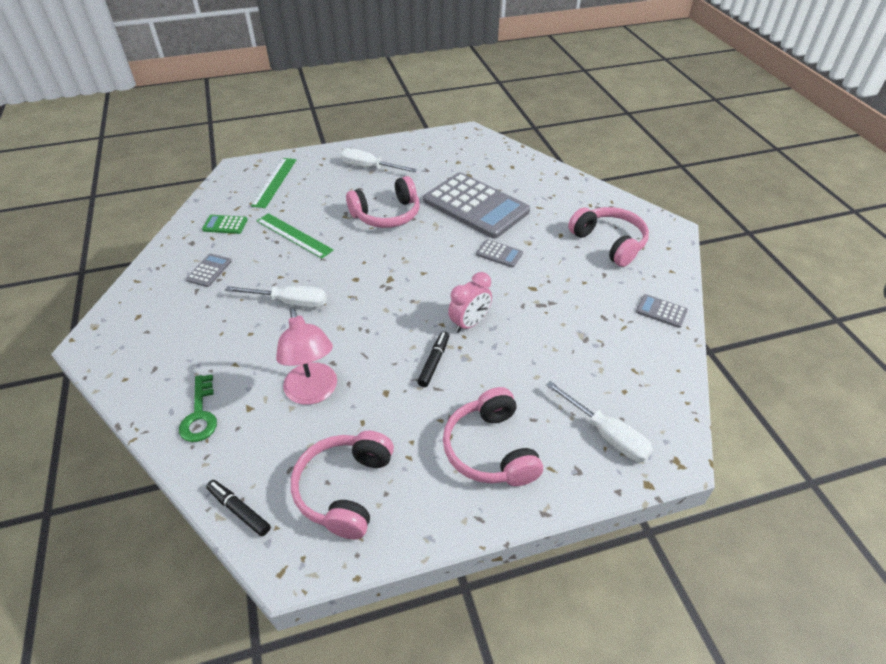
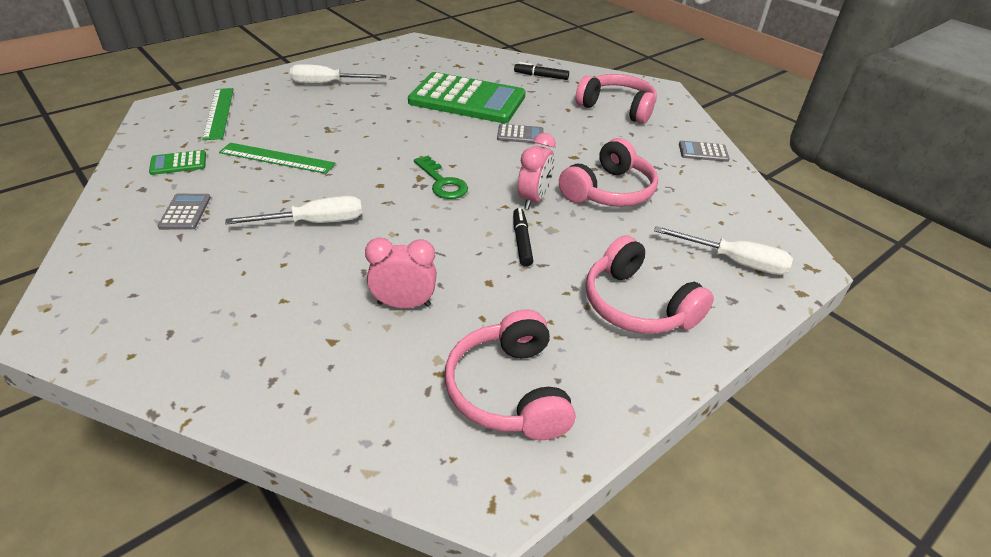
camera: 25 degrees left, 5 degrees down
green key [179,375,217,442] -> green key moved to [414,155,468,199]
black marker [206,480,271,536] -> black marker moved to [514,62,569,80]
pink lamp [276,308,337,405] -> pink clock [365,237,437,308]
pink headphones [346,176,420,228] -> pink headphones moved to [559,138,658,207]
grey calculator [423,172,530,239] -> green calculator [408,72,526,123]

